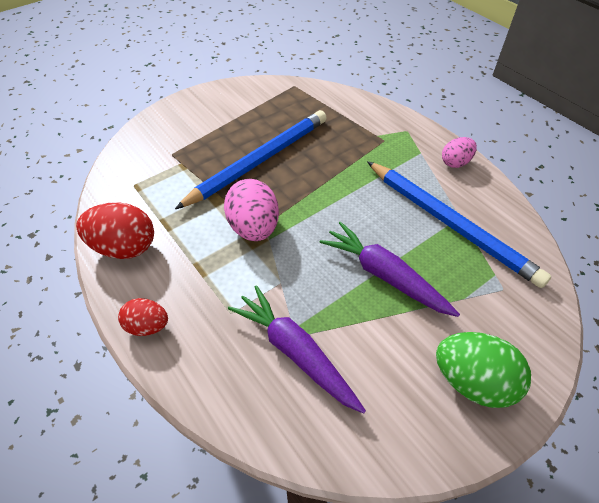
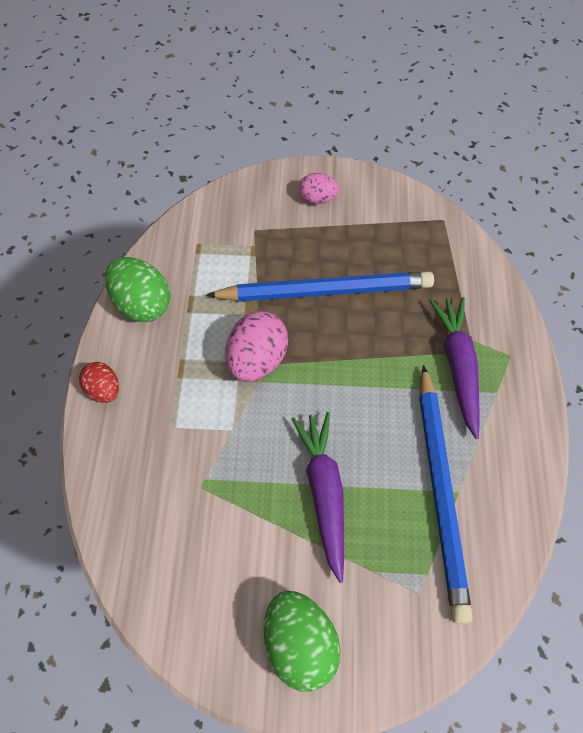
camera: 40 degrees right, 10 degrees up
red egg [76,202,154,259] -> green egg [105,257,170,322]
purple carrot [228,285,366,414] -> purple carrot moved to [430,297,480,439]
pink egg [442,137,477,168] -> pink egg moved to [299,173,340,204]

